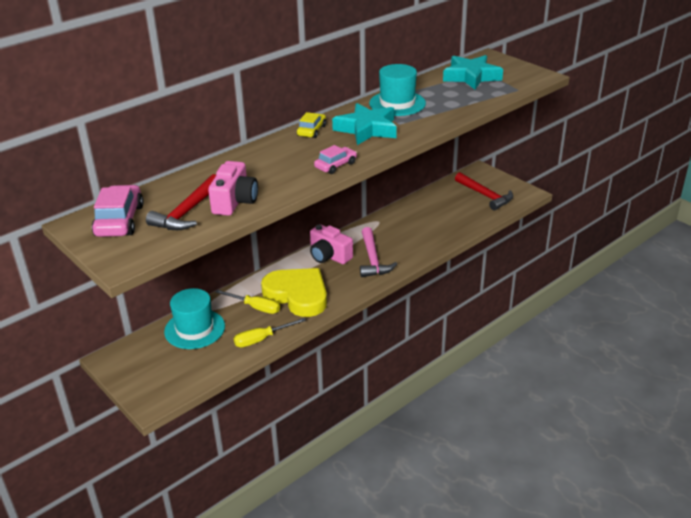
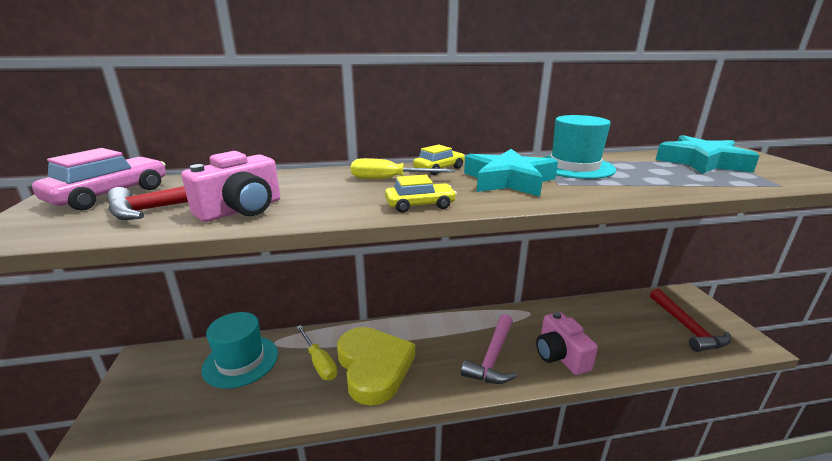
camera: 30 degrees right, 10 degrees down
yellow screwdriver [234,318,306,347] -> yellow screwdriver moved to [351,158,455,179]
pink camera [310,224,353,264] -> pink camera moved to [536,312,598,375]
pink car [314,145,357,174] -> yellow car [385,175,457,213]

